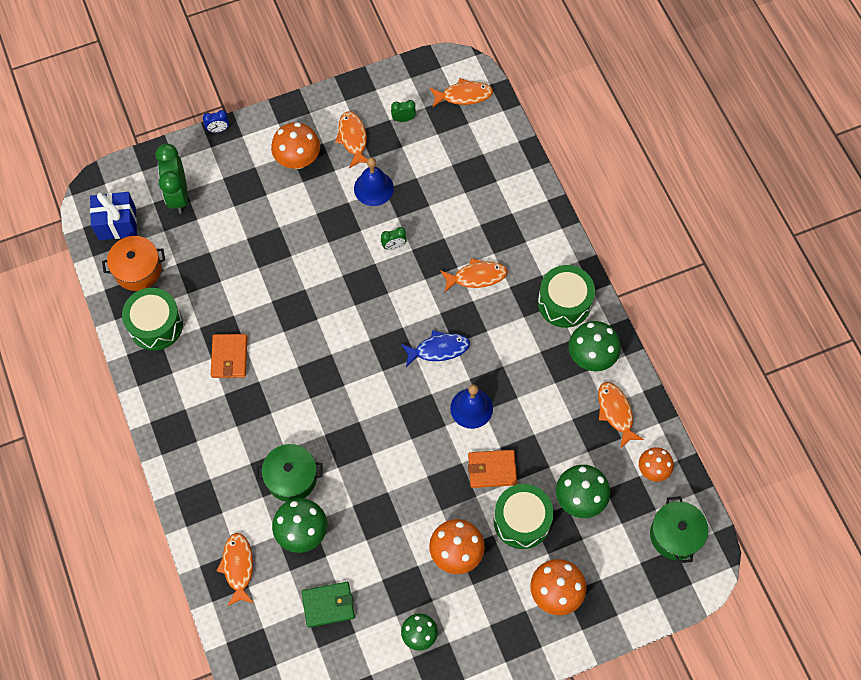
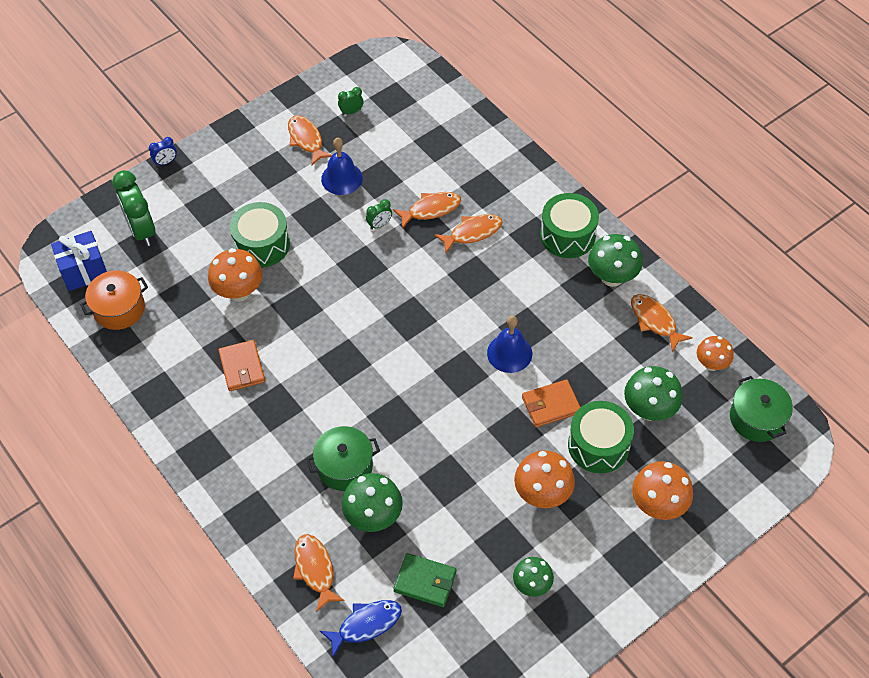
camera: 15 degrees left, 10 degrees down
green drum [122,288,183,351] -> green drum moved to [230,202,290,267]
orange mushroom [271,122,320,169] -> orange mushroom moved to [208,248,263,302]
green wallet [301,582,355,628] -> green wallet turned 45 degrees clockwise [393,553,456,607]
blue fish [401,330,470,367] -> blue fish moved to [320,600,402,657]
orange fish [430,78,493,108] -> orange fish moved to [393,192,461,229]

